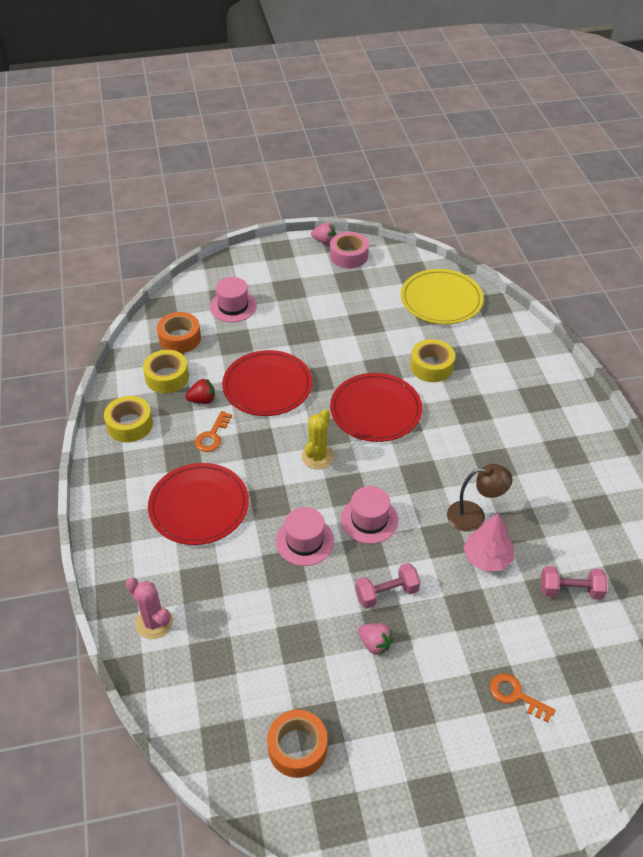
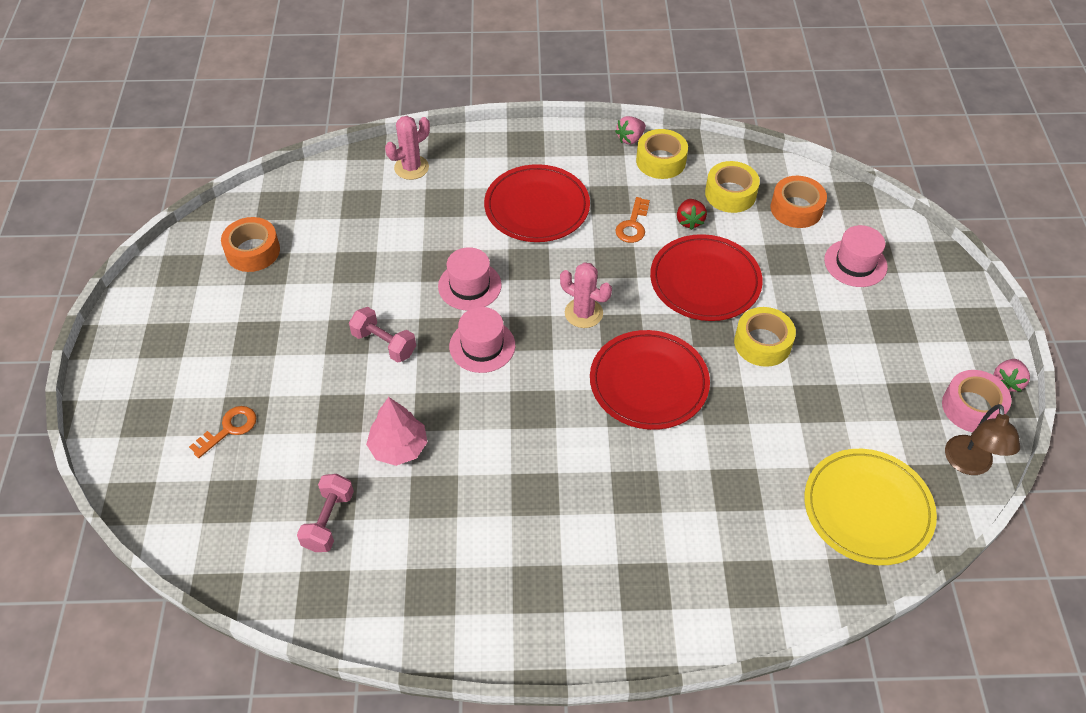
camera: 100 degrees right, 5 degrees up
orange key [195,411,232,452] -> orange key turned 105 degrees counterclockwise [615,197,650,243]
yellow cactus [302,409,334,469] -> pink cactus [560,262,612,328]
pink dumbbell [355,563,420,609] -> pink dumbbell turned 45 degrees counterclockwise [349,307,416,363]
pink strawberry [358,623,393,656] -> pink strawberry moved to [615,116,646,145]
yellow tape [410,339,455,382] -> yellow tape moved to [734,307,796,367]
brown lamp [447,464,512,532] -> brown lamp moved to [945,404,1020,475]

